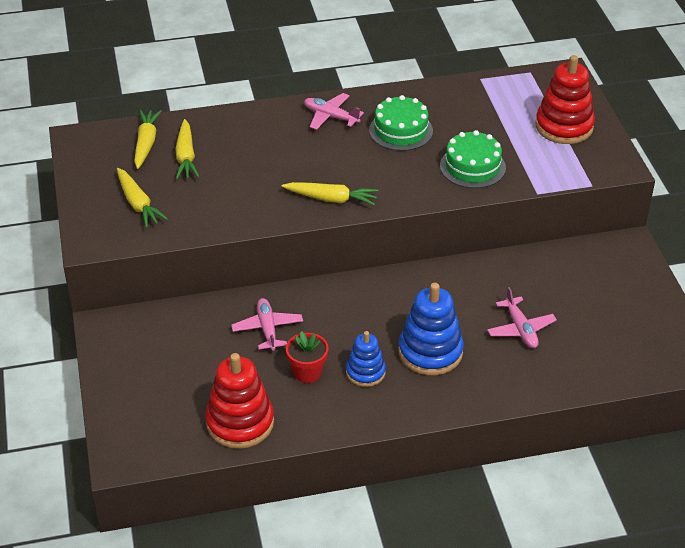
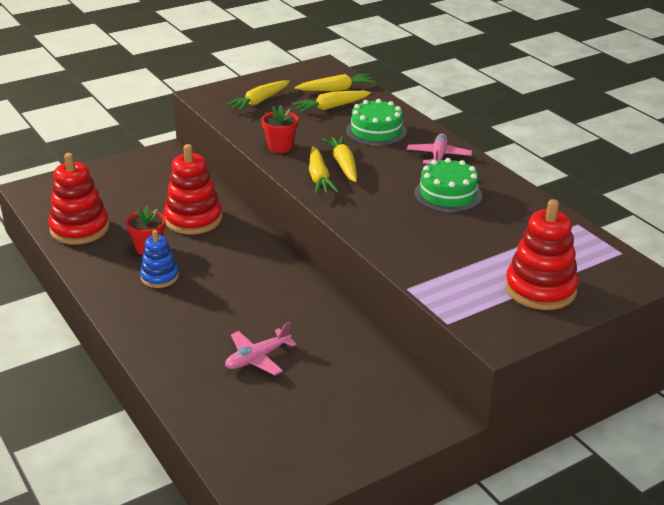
camera: 70 degrees right, 10 degrees down
pink plane [231,298,303,351] -> red stacking toy [164,144,222,234]
blue stacking toy [398,283,464,375] -> none
green cake [440,130,506,188] -> green cake moved to [346,99,407,146]
none -> red flower pot [261,105,299,153]
none -> yellow carrot [322,136,357,182]

